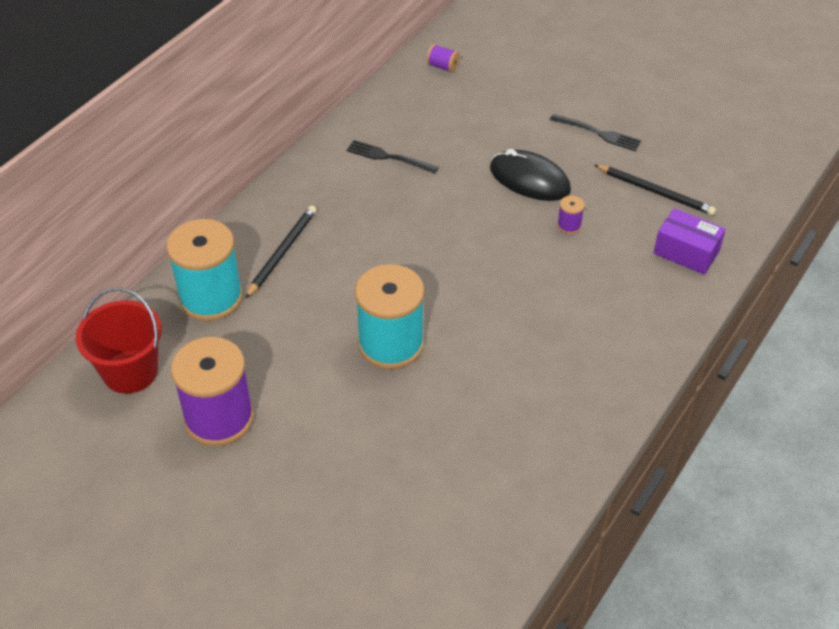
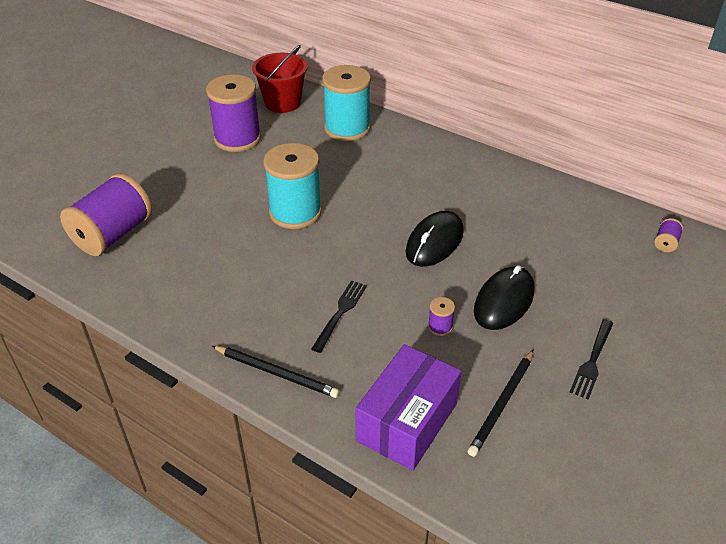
camera: 90 degrees right, 5 degrees down
black pencil [245,205,317,299] -> black pencil moved to [212,346,340,398]
black fork [346,140,439,174] -> black fork moved to [311,281,367,353]
purple box [654,208,726,275] -> purple box [355,344,462,471], size x1.51
none -> purple spool [60,173,152,256]
none -> black mouse [406,211,464,267]

